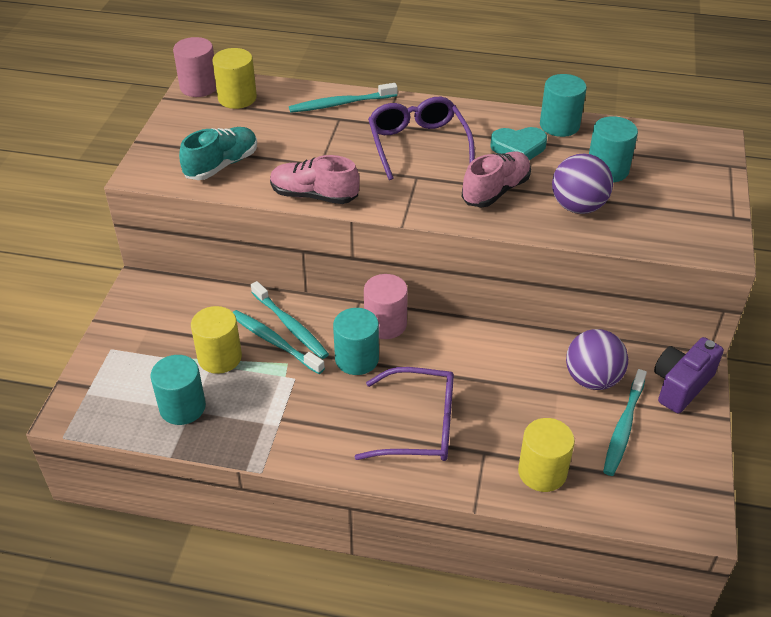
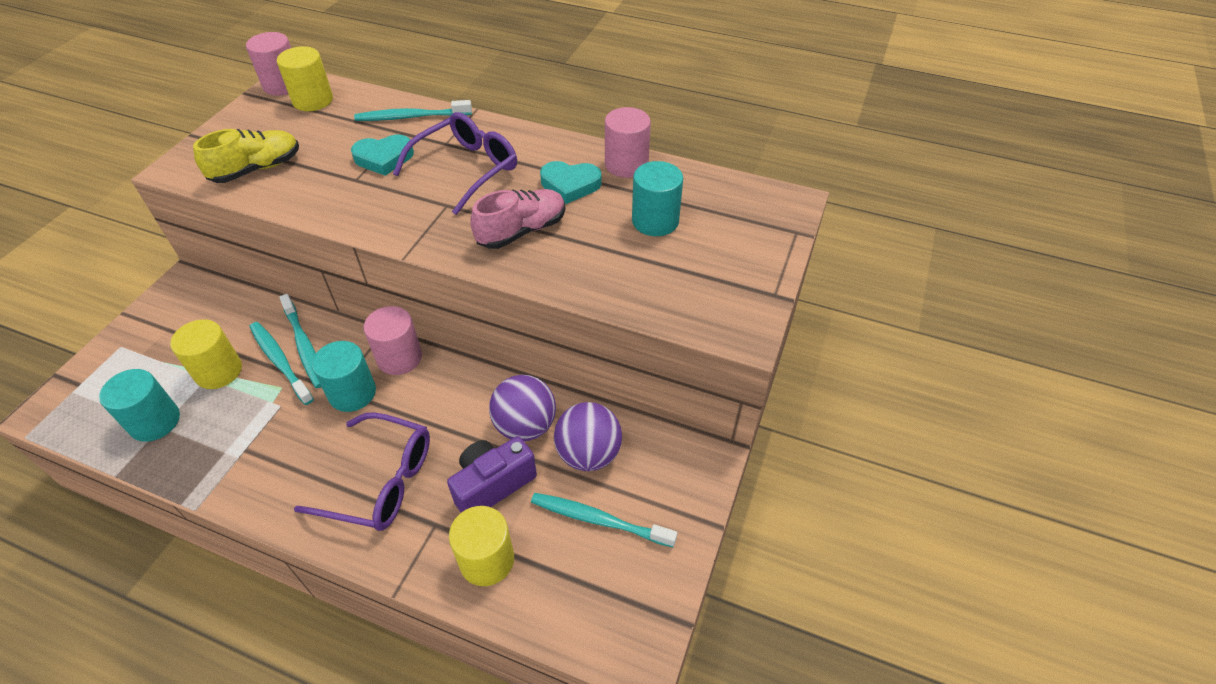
camera: 10 degrees right, 5 degrees up
turquoise shoe [179,127,257,180] -> yellow shoe [193,129,299,183]
pink shoe [270,155,360,204] -> none
purple glasses [368,97,475,180] -> purple glasses turned 45 degrees clockwise [393,112,517,215]
turquoise cylinder [540,74,587,137] -> pink cylinder [605,107,651,178]
purple ball [552,153,613,214] -> purple ball moved to [489,375,556,441]
turquoise toothbrush [603,369,647,476] -> turquoise toothbrush turned 75 degrees clockwise [531,493,677,547]
purple camera [654,337,724,414] -> purple camera moved to [447,436,537,513]
none -> turquoise heart [351,135,414,176]

